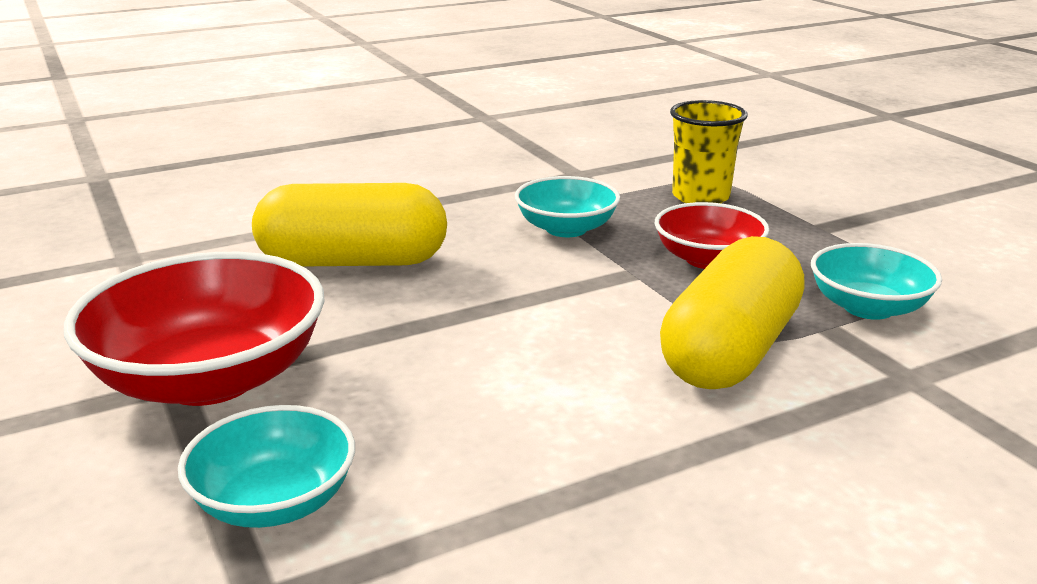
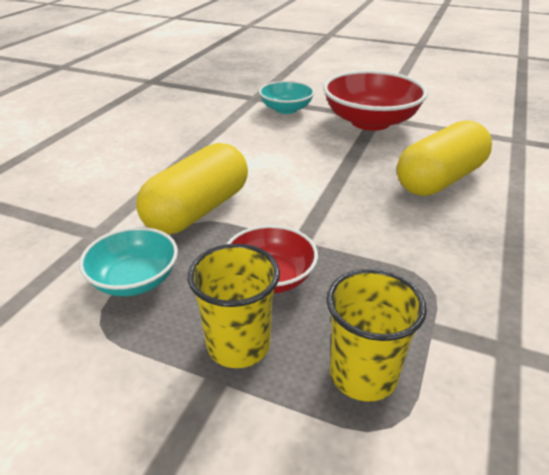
camera: 140 degrees right, 10 degrees up
turquoise bowl [515,176,620,237] -> none
yellow capsule [660,236,805,389] -> yellow capsule turned 45 degrees clockwise [136,143,248,234]
none -> yellow cup [188,244,280,368]

